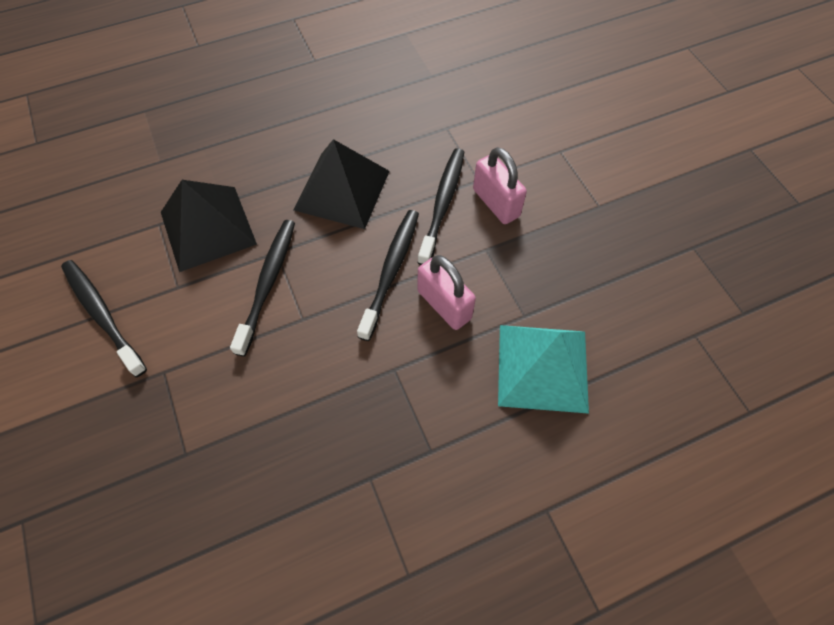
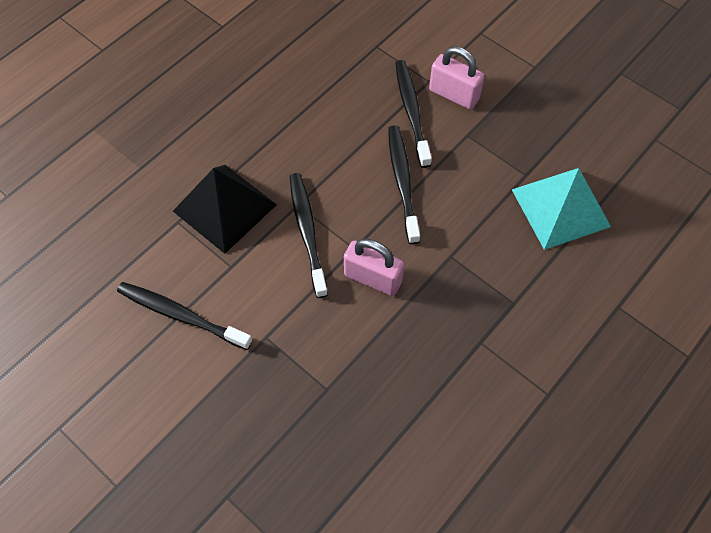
camera: 25 degrees left, 0 degrees up
black pyramid [293,139,390,229] -> none
pink padlock [418,255,476,330] -> pink padlock moved to [344,239,404,296]

